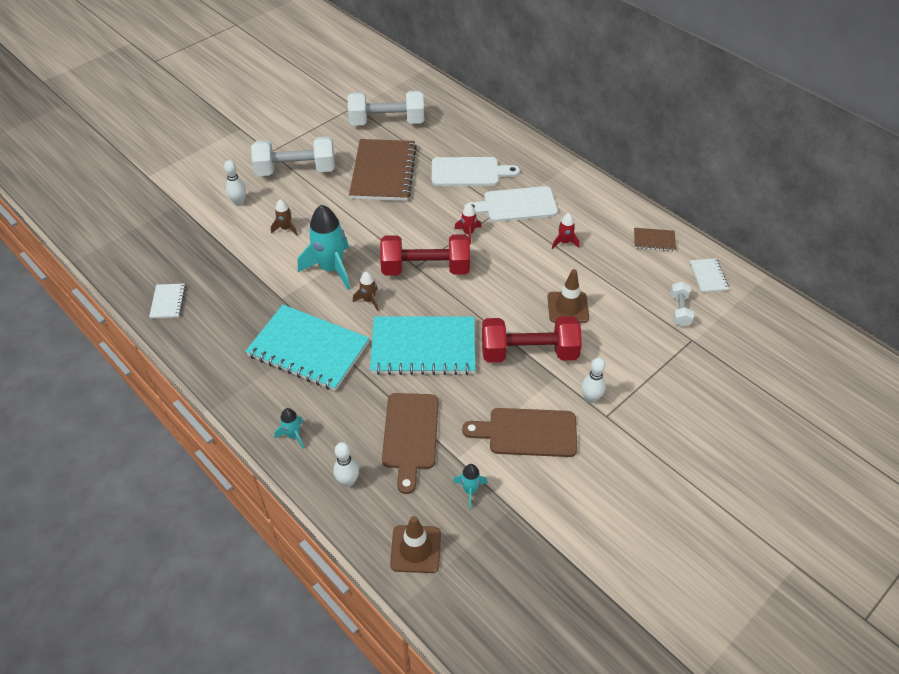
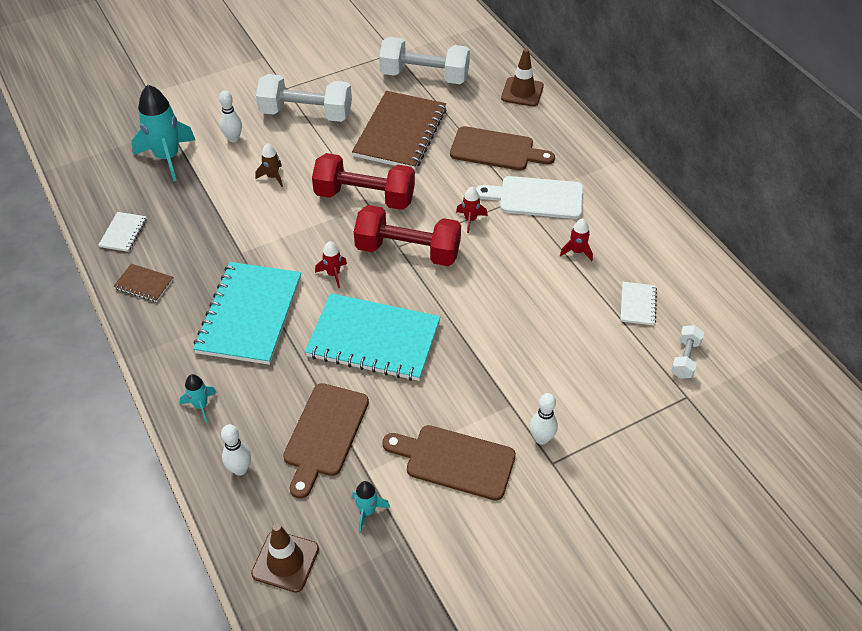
camera: 15 degrees right, 0 degrees up
turquoise notebook [245,305,369,391] -> turquoise notebook turned 60 degrees clockwise [193,262,301,365]
turquoise rocket [298,205,350,290] -> turquoise rocket moved to [131,85,195,181]
brown rocket [353,272,379,311] -> red rocket [315,241,347,288]
white cutting board [432,157,520,186] -> brown cutting board [450,126,555,170]
red dumbbell [482,316,582,362] -> red dumbbell moved to [312,153,415,210]
brown traffic cone [547,269,589,323] -> brown traffic cone moved to [501,49,544,107]
brown notebook [634,228,676,252] -> brown notebook moved to [113,264,173,302]
white notebook [689,258,729,293] -> white notebook moved to [621,282,657,326]

